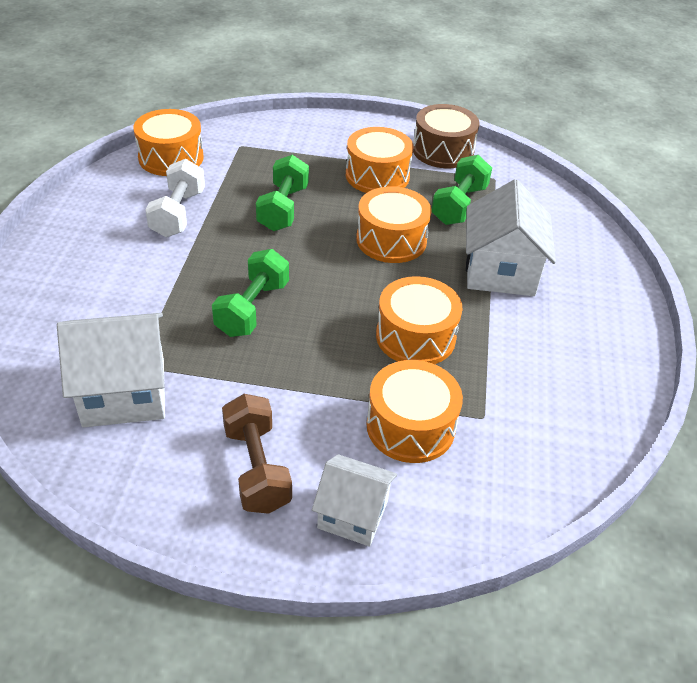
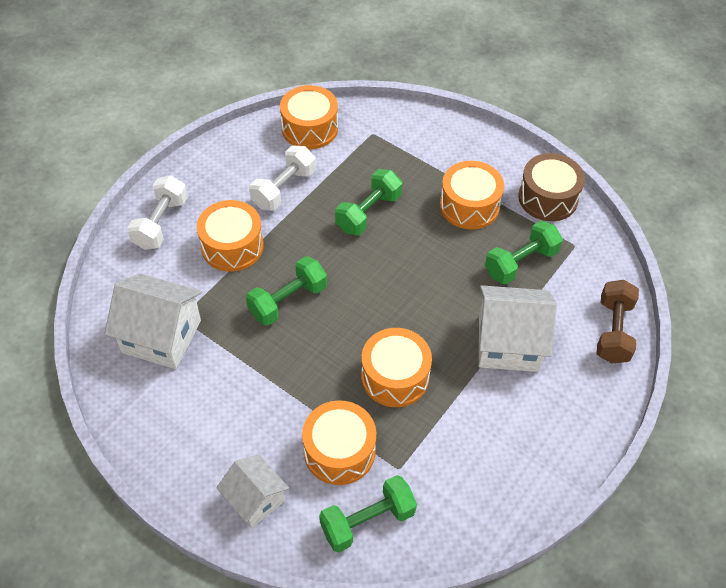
camera: 30 degrees right, 10 degrees up
brown dumbbell [222,394,292,514] -> brown dumbbell moved to [596,280,639,363]
orange drum [356,187,432,263] -> orange drum moved to [197,200,264,272]
white house [466,179,556,296] -> white house turned 60 degrees clockwise [479,285,557,372]
none -> white dumbbell [127,176,188,250]
none -> green dumbbell [319,475,417,552]

